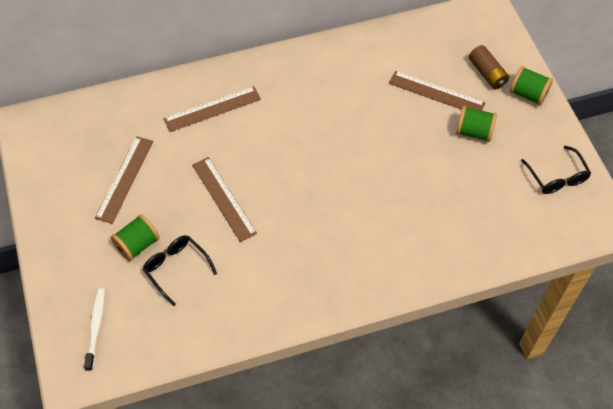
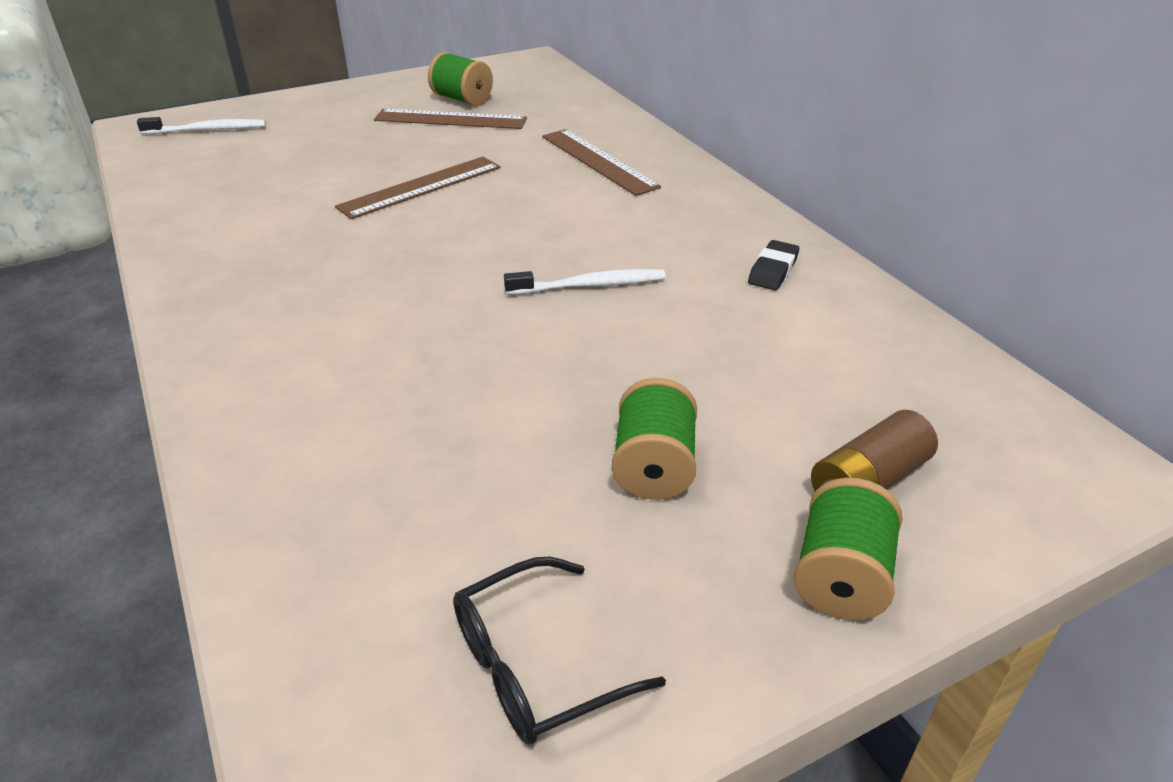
camera: 80 degrees right, 20 degrees down
green spool [111,214,160,261] -> green spool moved to [428,52,493,106]
black glasses [143,235,217,306] -> none
brown ruler [389,71,486,110] -> none
none -> white toothbrush [504,269,666,295]
none -> black eraser [748,240,799,290]

